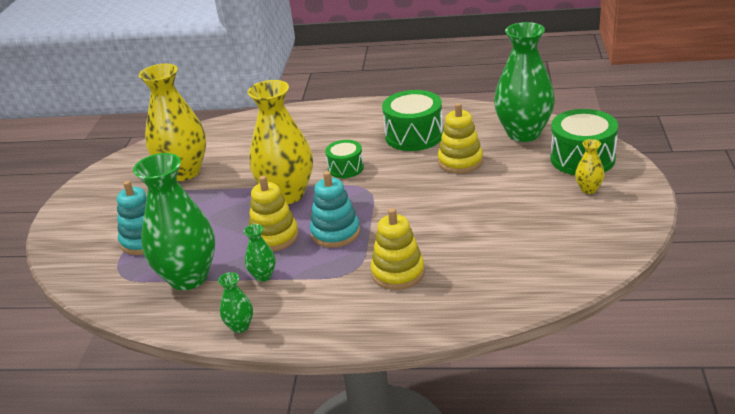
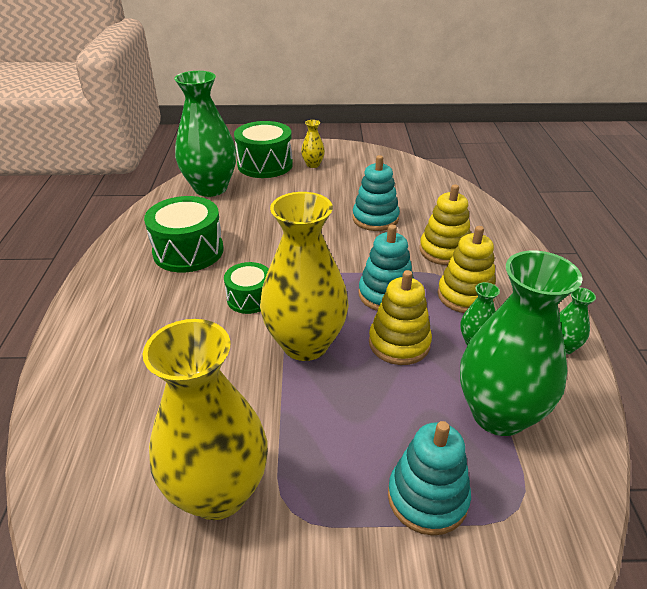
camera: 100 degrees left, 5 degrees up
yellow stacking toy [438,103,483,173] -> yellow stacking toy moved to [438,226,496,313]
none -> turquoise stacking toy [352,155,400,231]

